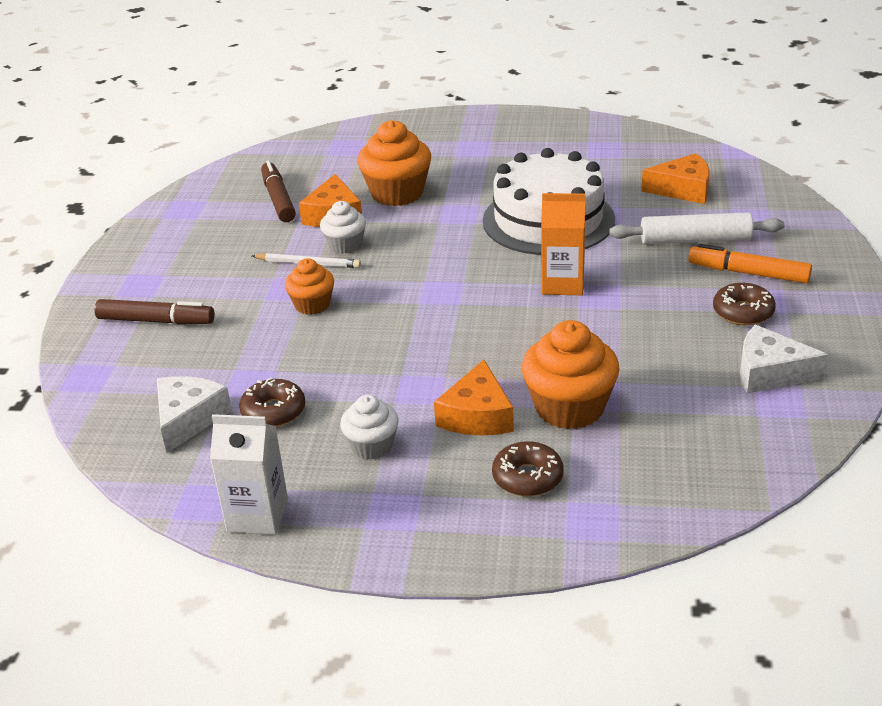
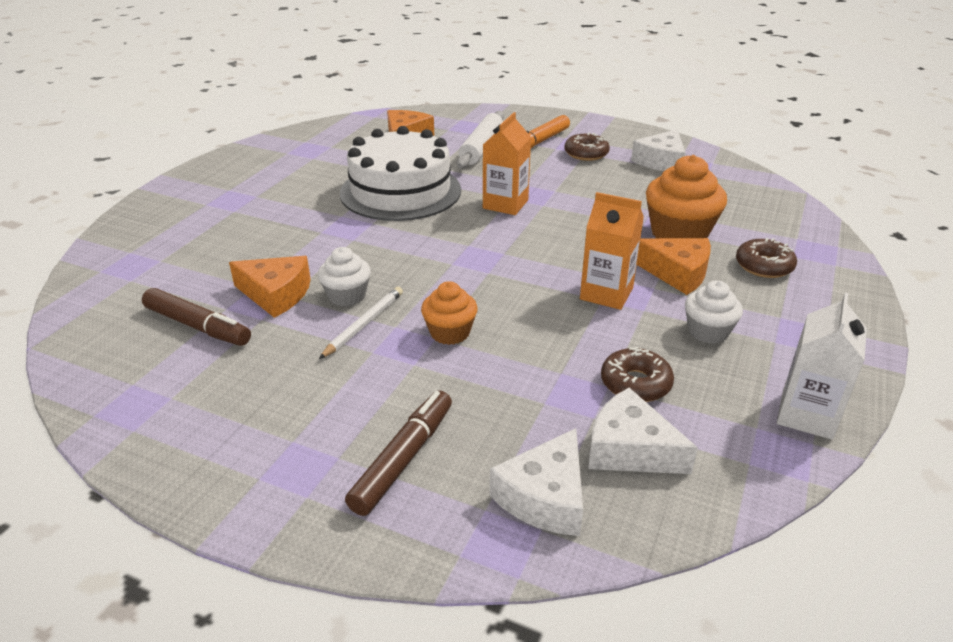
camera: 75 degrees left, 0 degrees up
brown marker [261,161,296,222] -> brown marker turned 150 degrees counterclockwise [142,288,251,346]
orange cupcake [358,120,431,206] -> none
none -> white cheese [490,428,583,536]
none -> orange carton [580,192,644,310]

